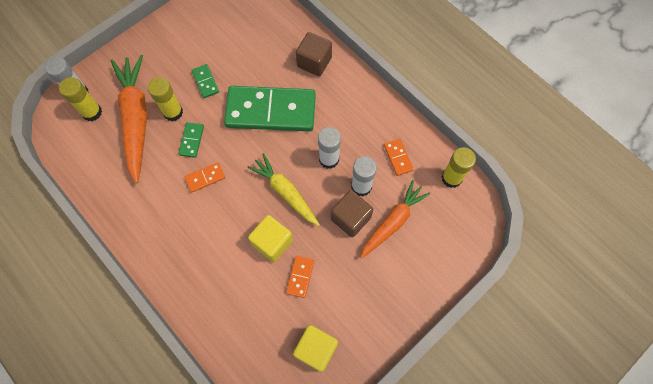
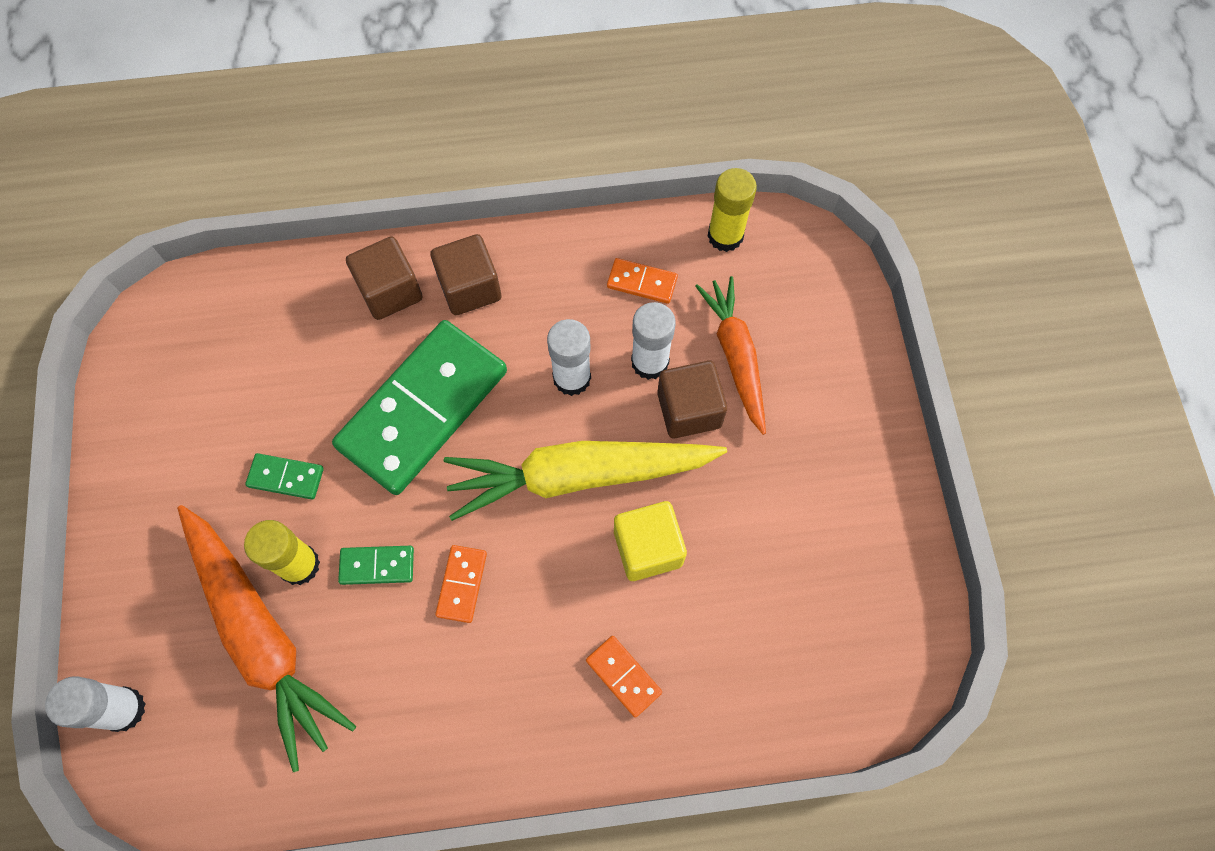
camera: 55 degrees left, 0 degrees up
yellow glue stick [59,77,102,121] -> none
orange carrot [111,55,147,183] -> orange carrot turned 150 degrees counterclockwise [177,505,356,772]
green domino [178,122,204,158] -> green domino turned 45 degrees counterclockwise [338,546,414,585]
yellow carrot [247,153,320,226] -> yellow carrot [444,441,727,521], size x1.55
orange domino [286,256,315,298] -> orange domino moved to [586,636,662,718]
yellow cube [293,325,338,372] -> none
none -> brown cube [430,234,501,315]

